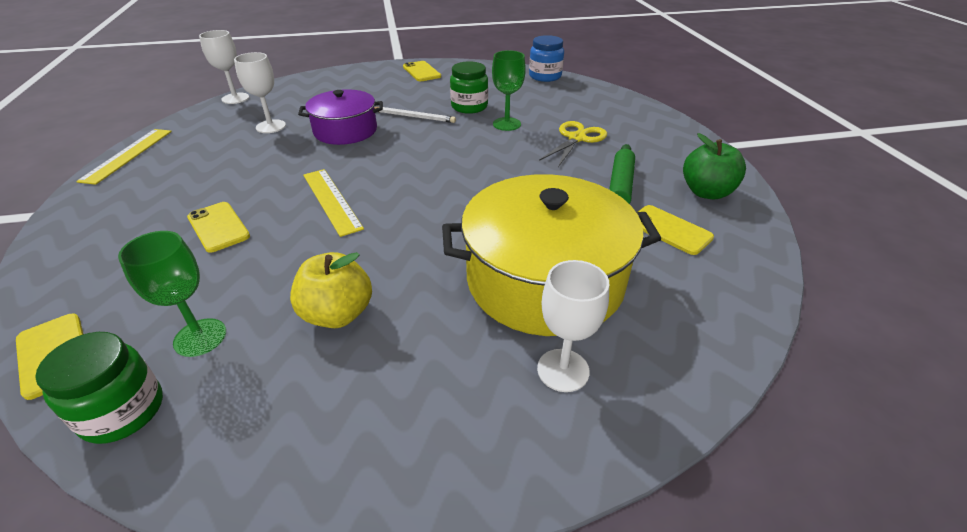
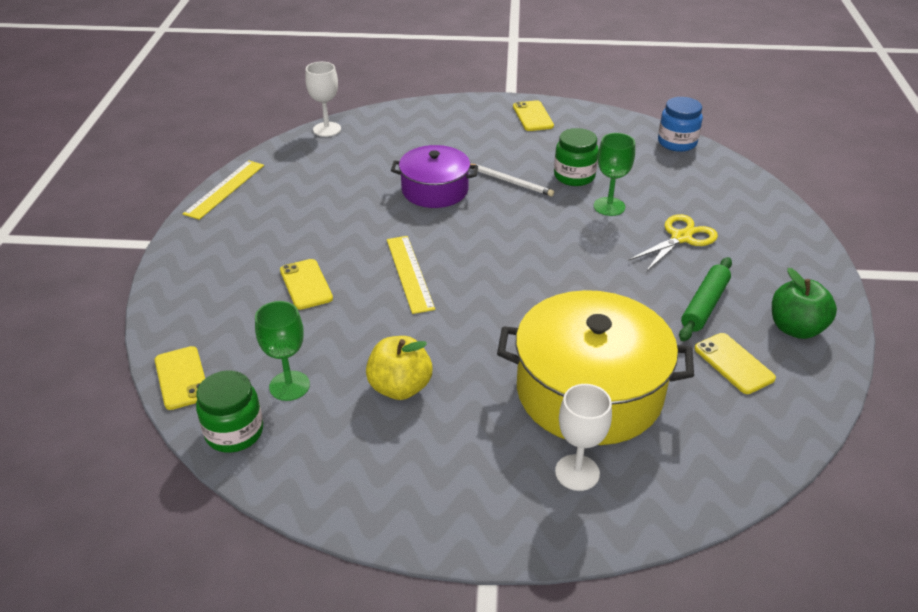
camera: 15 degrees right, 0 degrees up
white goblet [234,52,286,133] -> none

